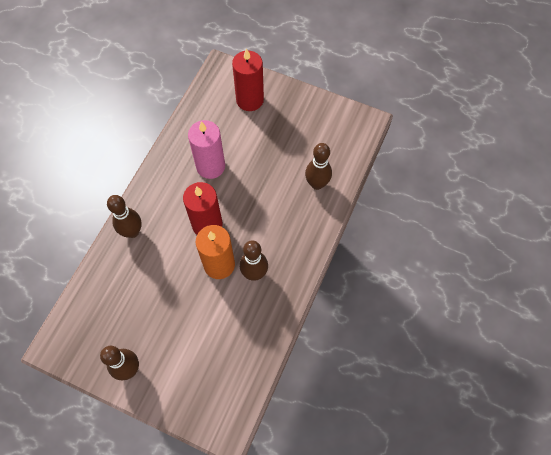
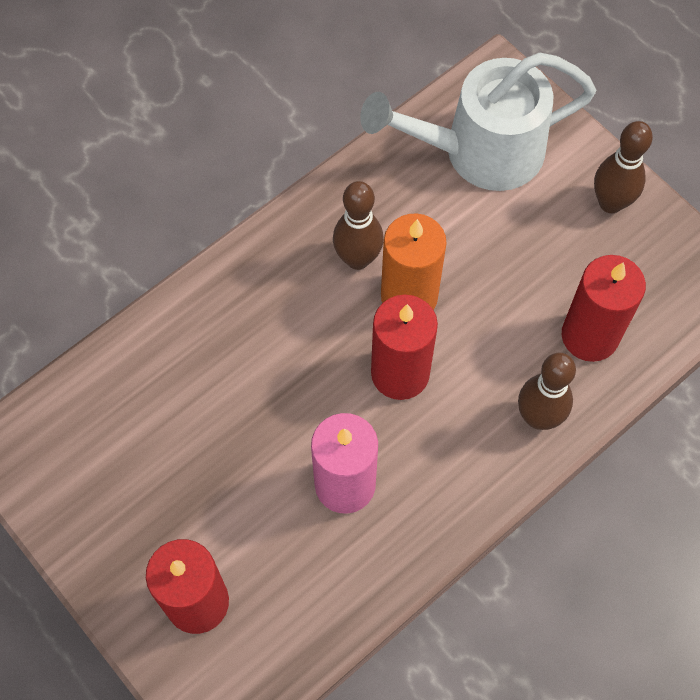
camera: 155 degrees left, 0 degrees up
brown bowling pin [305,143,332,190] -> none
none -> white watering can [360,53,596,191]
none -> red candle [562,255,646,362]

